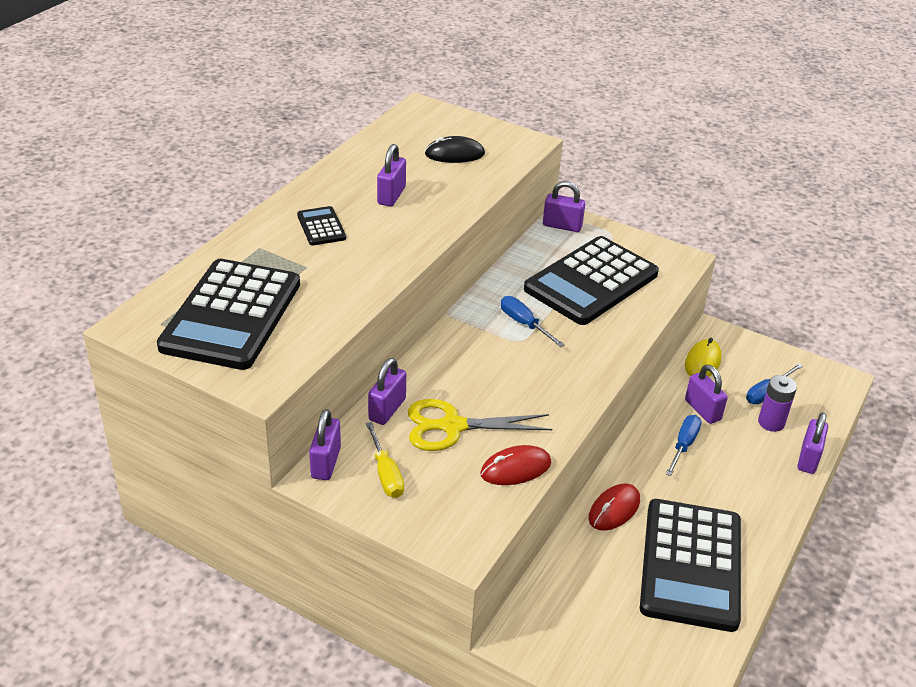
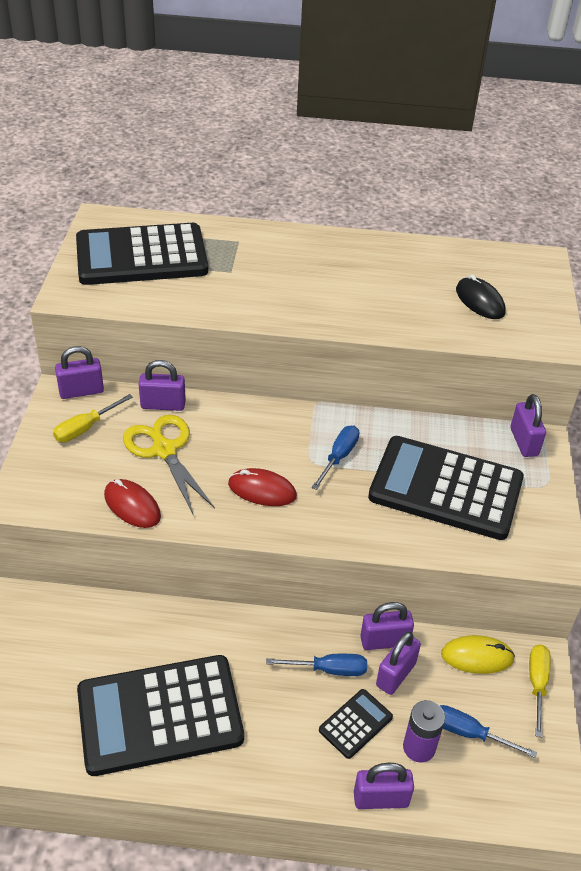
camera: 65 degrees right, 5 degrees up
black calculator [297,206,346,246] -> black calculator moved to [319,689,393,759]
purple padlock [377,144,406,207] -> purple padlock moved to [360,602,414,650]
red mouse [589,483,640,531] -> red mouse moved to [228,468,297,506]
none -> yellow screwdriver [529,644,551,737]

